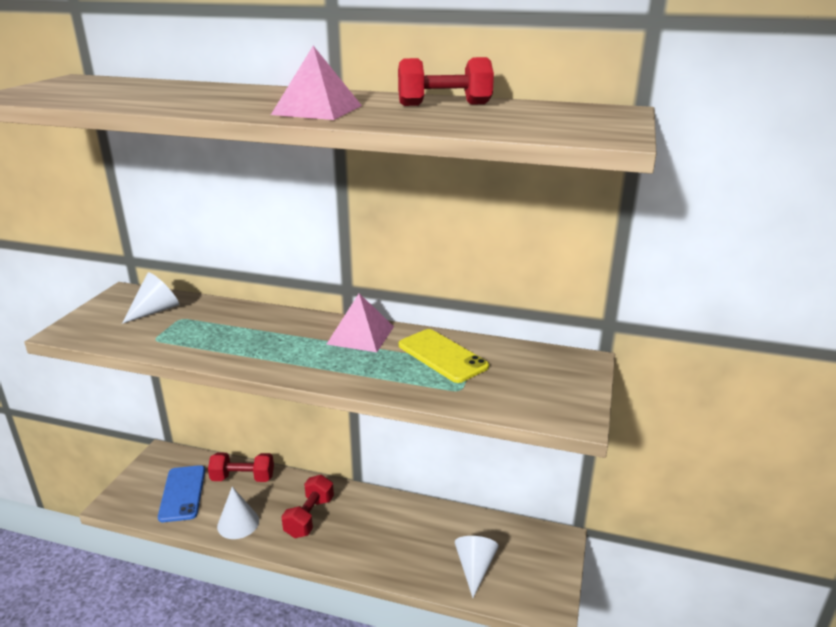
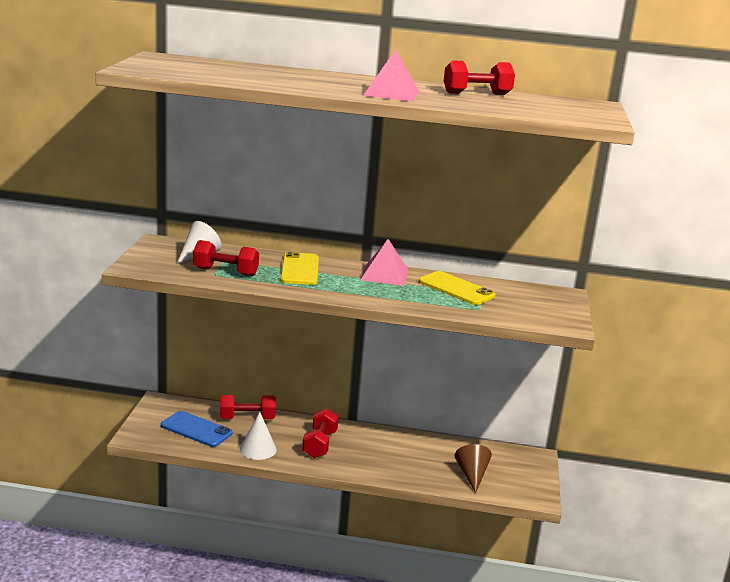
camera: 10 degrees left, 5 degrees down
blue phone [158,465,205,522] -> blue phone turned 45 degrees counterclockwise [161,411,232,447]
white cone [455,536,499,598] -> brown cone [455,444,492,493]
none -> red dumbbell [193,240,259,276]
none -> yellow phone [280,252,319,285]

